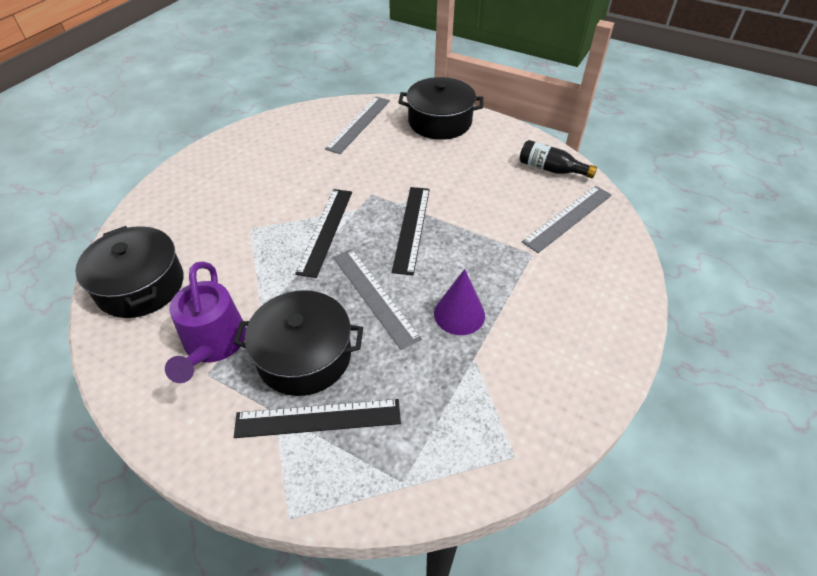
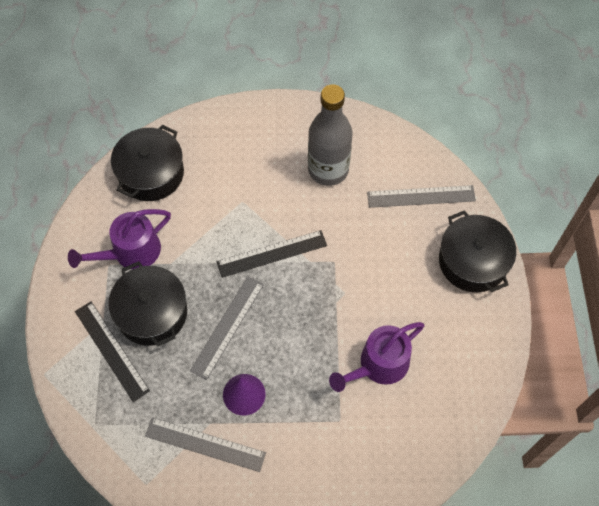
camera: 60 degrees right, 15 degrees up
black ruler [391,187,430,275] -> none
black bottle [520,140,597,178] -> none
grey ruler [522,186,612,253] -> grey ruler moved to [145,417,266,472]
none -> grey bottle [308,84,352,186]
none -> purple watering can [329,322,425,392]

